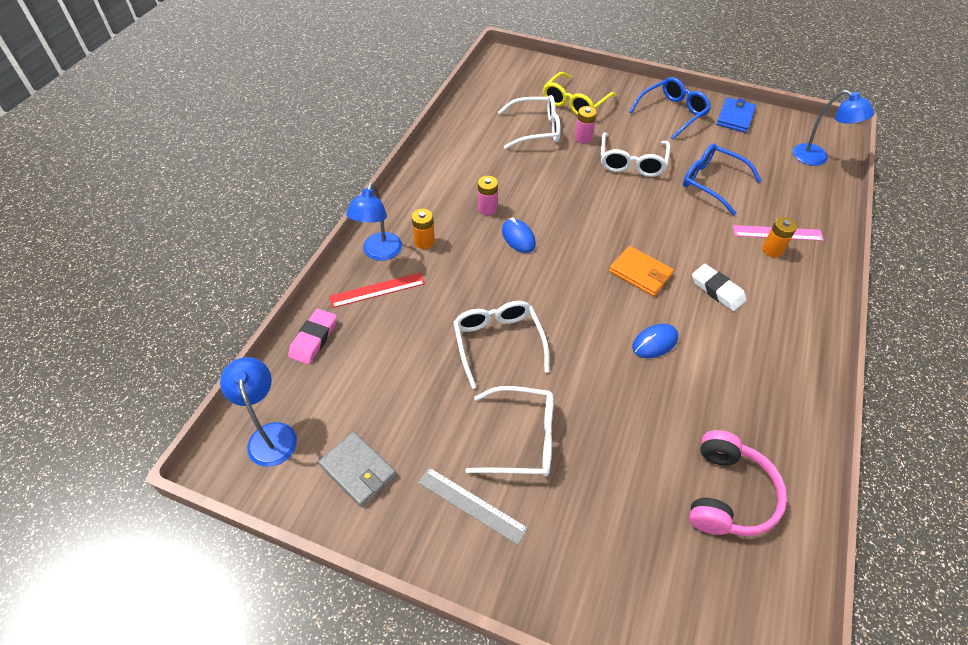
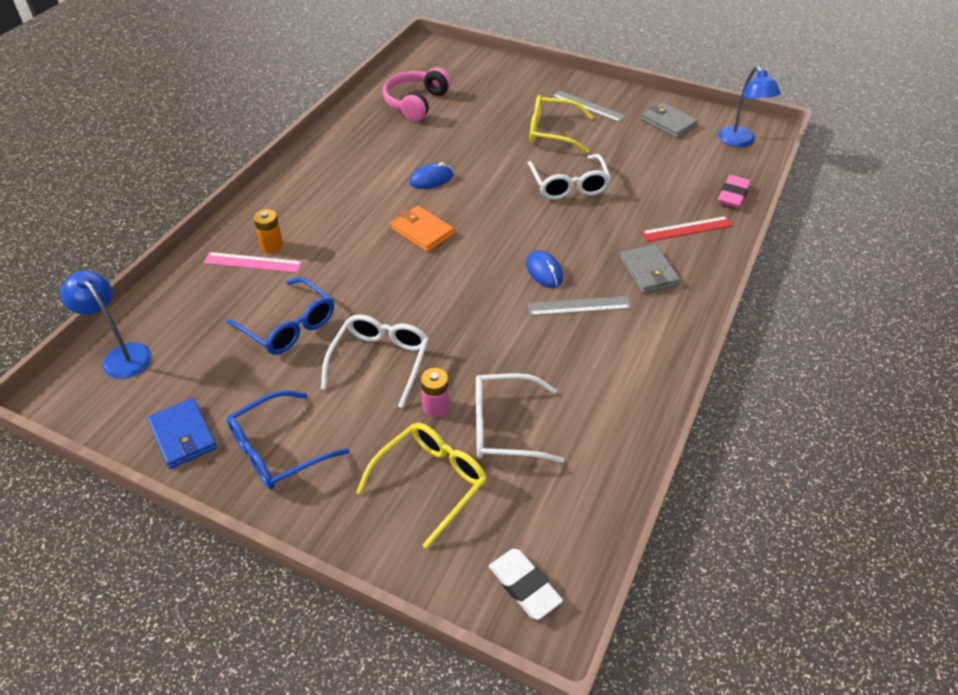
camera: 175 degrees left, 5 degrees down
blue lamp [346,182,402,261] -> none
orange battery [412,209,435,249] -> grey wallet [620,244,681,294]
white glasses [466,386,553,476] -> yellow glasses [530,95,594,153]
pink battery [478,176,498,215] -> grey ruler [528,296,631,316]
white eraser [692,264,747,311] -> white eraser moved to [489,549,563,620]
blue wallet [716,97,756,133] -> blue wallet turned 60 degrees counterclockwise [148,398,217,469]

